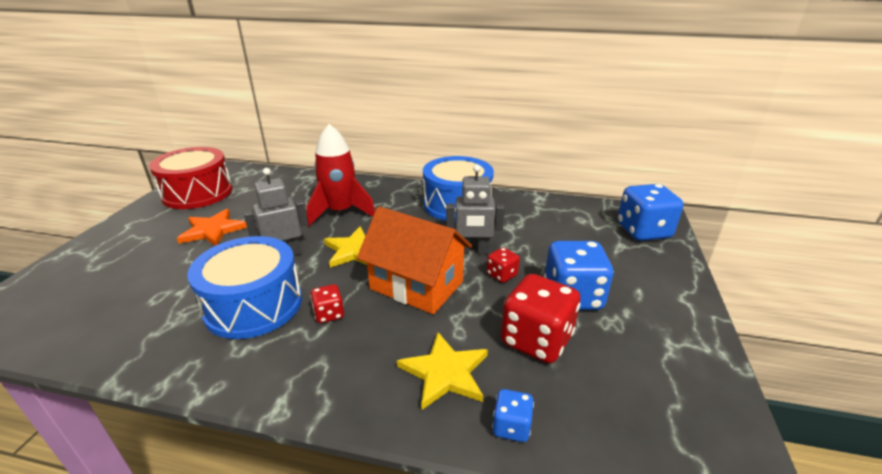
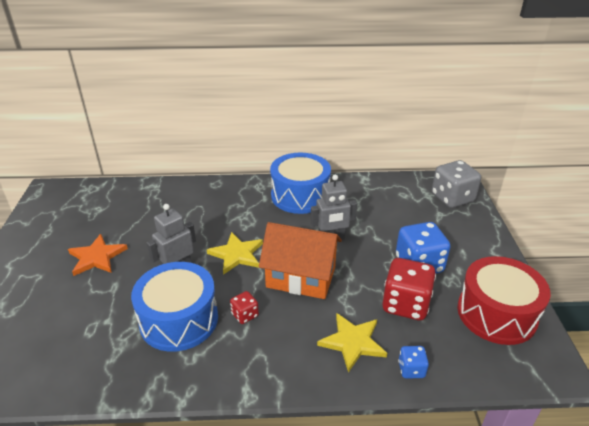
camera: 15 degrees left, 5 degrees up
red drum [149,147,233,209] -> red drum moved to [457,256,551,345]
red rocket [306,124,375,226] -> none
red dice [487,247,520,283] -> none
blue dice [618,184,683,241] -> grey dice [432,160,481,208]

